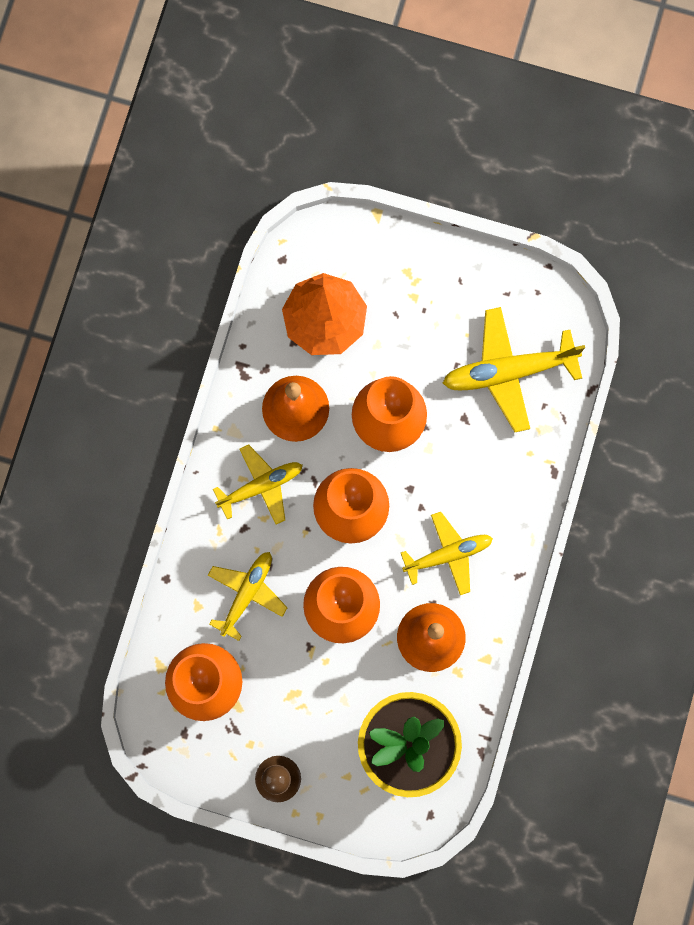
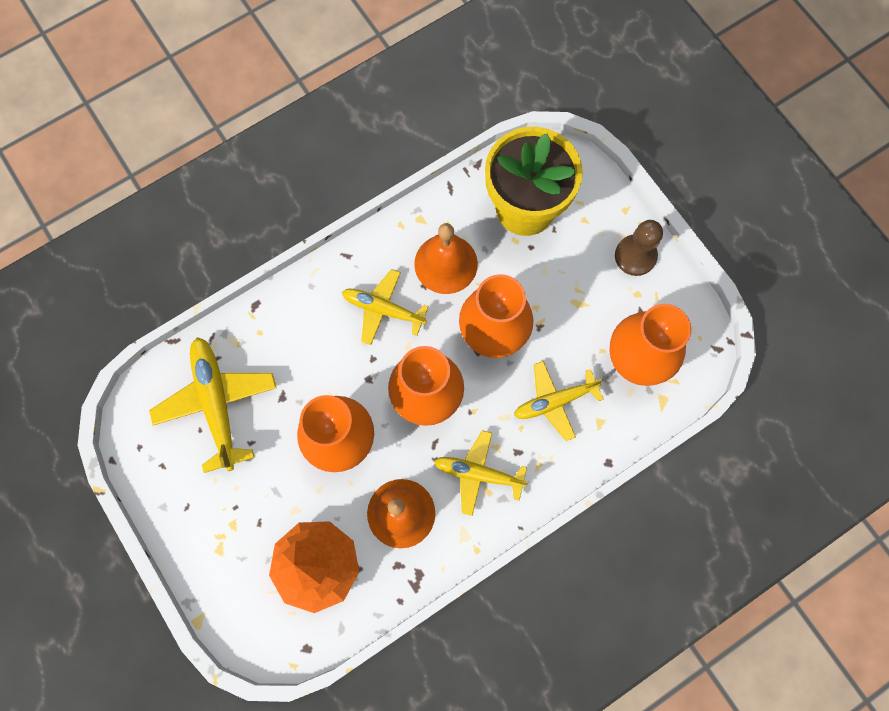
camera: 140 degrees left, 5 degrees down
yellow plane [443,307,585,432] -> yellow plane turned 135 degrees counterclockwise [149,337,277,473]

